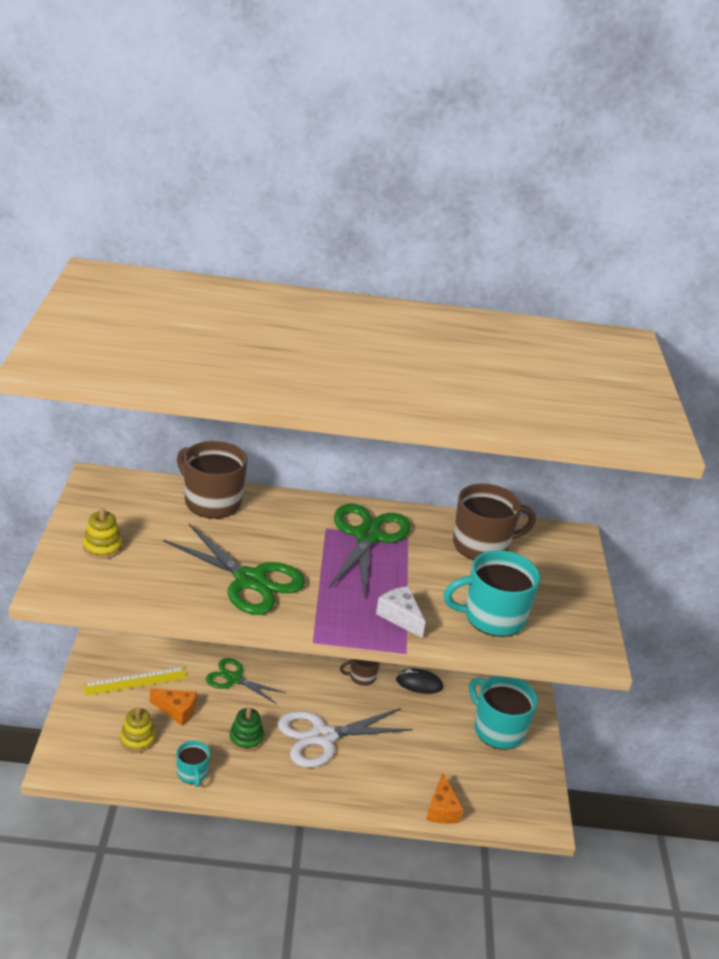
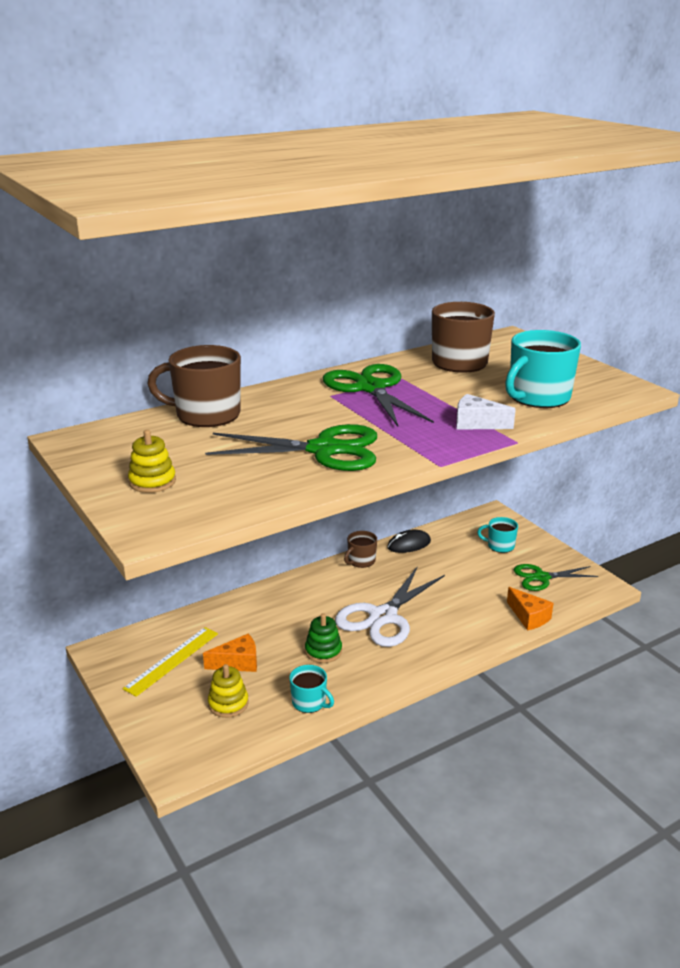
camera: 30 degrees left, 5 degrees down
green scissors [206,658,286,704] -> green scissors moved to [514,564,598,591]
turquoise mug [469,676,538,750] -> turquoise mug [477,517,518,553], size x0.54

